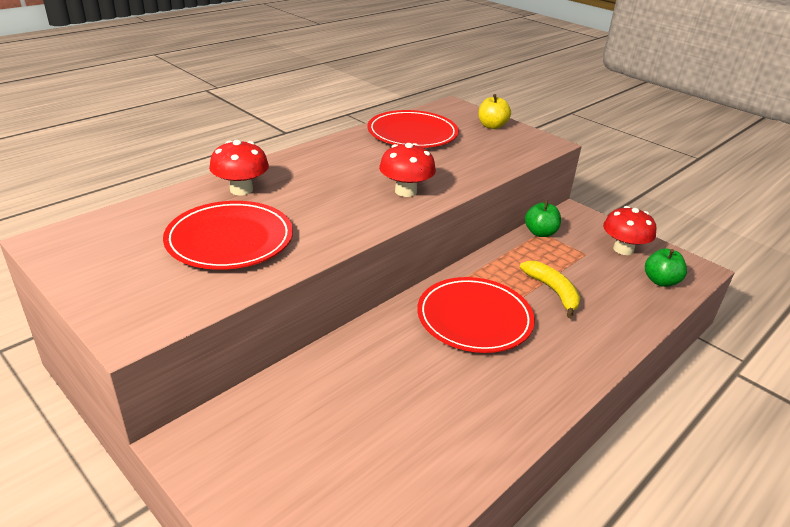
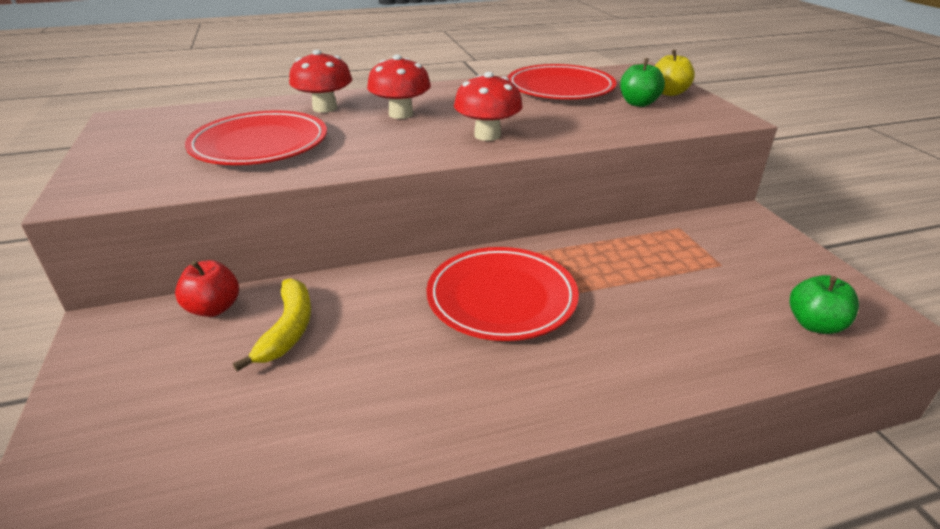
camera: 30 degrees right, 0 degrees up
yellow banana [520,261,580,318] -> yellow banana moved to [233,278,311,371]
green apple [525,200,561,237] -> green apple moved to [620,58,665,107]
red mushroom [603,206,656,255] -> red mushroom moved to [367,55,431,119]
none -> red apple [175,260,239,317]

